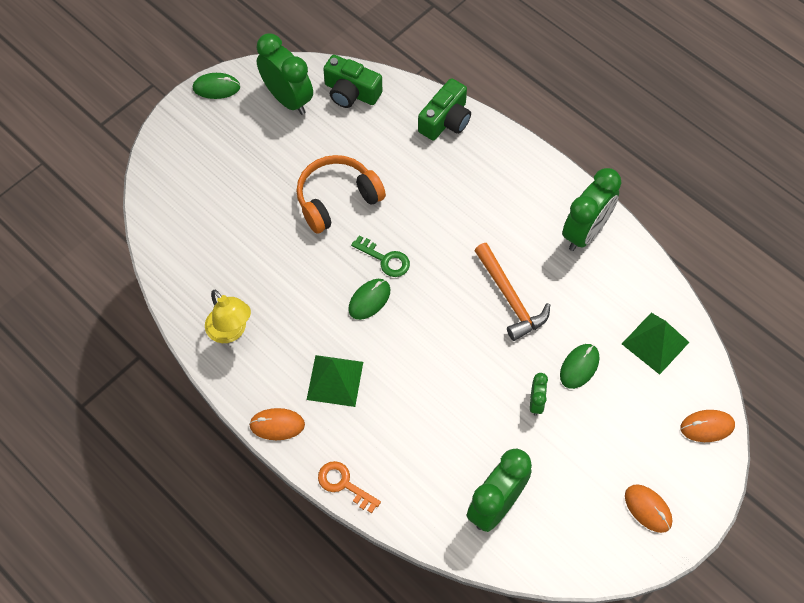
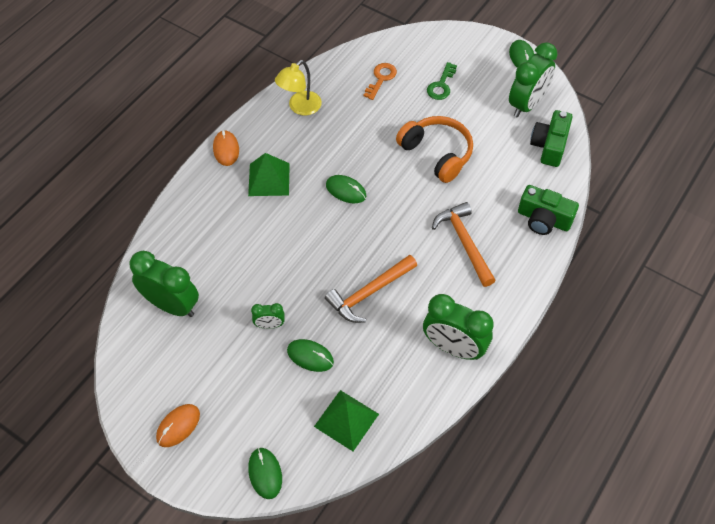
camera: 80 degrees right, 5 degrees down
orange key [318,461,381,513] -> orange key moved to [364,63,397,100]
green key [351,236,410,277] -> green key moved to [427,62,457,100]
orange mouse [680,410,735,442] -> green mouse [248,448,282,499]
none -> orange hammer [432,202,496,287]

